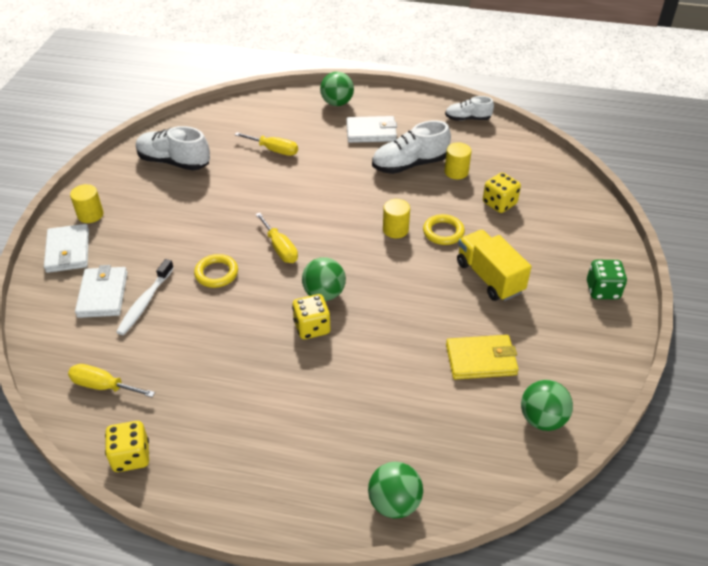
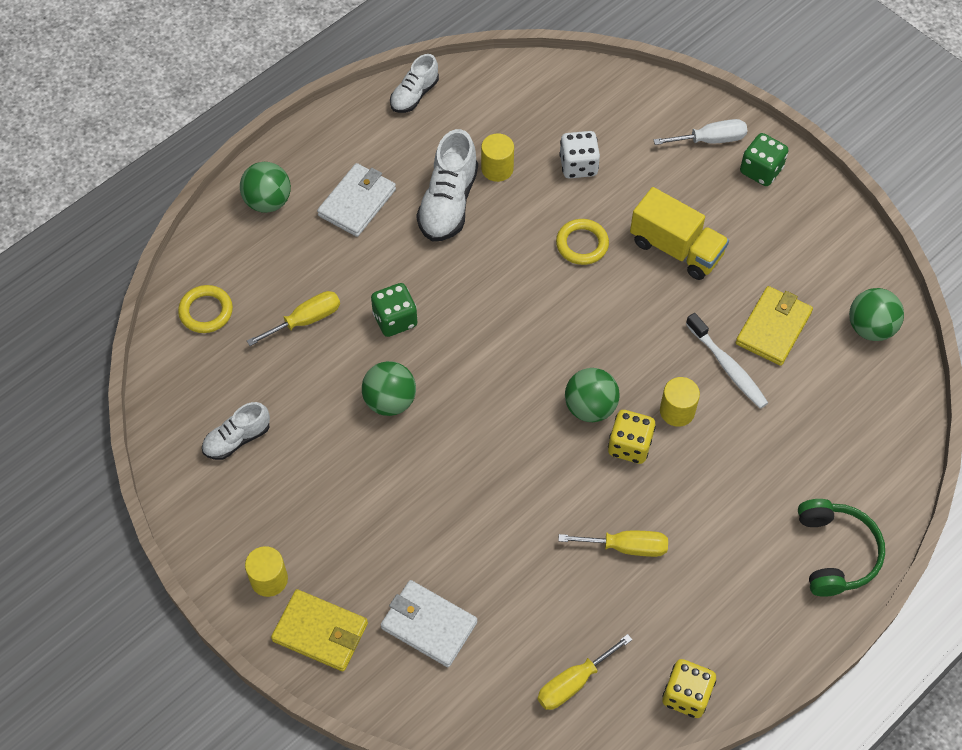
camera: 55 degrees left, 15 degrees up
white wallet [44,224,89,273] -> yellow wallet [271,589,368,671]
white toothbrush [116,259,174,335] -> white toothbrush moved to [686,313,768,409]
white shoe [136,126,210,171] -> white shoe [202,402,270,460], size x0.62
yellow ring [194,254,238,288] -> yellow ring moved to [178,285,233,333]
yellow screwdriver [256,213,298,263] -> yellow screwdriver moved to [558,531,668,557]
green ball [368,462,423,519] -> green ball moved to [362,361,416,416]
yellow cylinder [383,199,410,238] -> yellow cylinder moved to [660,377,700,427]
yellow truck [457,230,531,301] -> yellow truck turned 150 degrees counterclockwise [630,187,729,280]
yellow dice [483,173,521,213] -> white dice [559,131,600,178]
none -> green dice [371,283,417,337]
none -> white screwdriver [654,119,747,145]
none -> green headphones [798,499,885,597]

